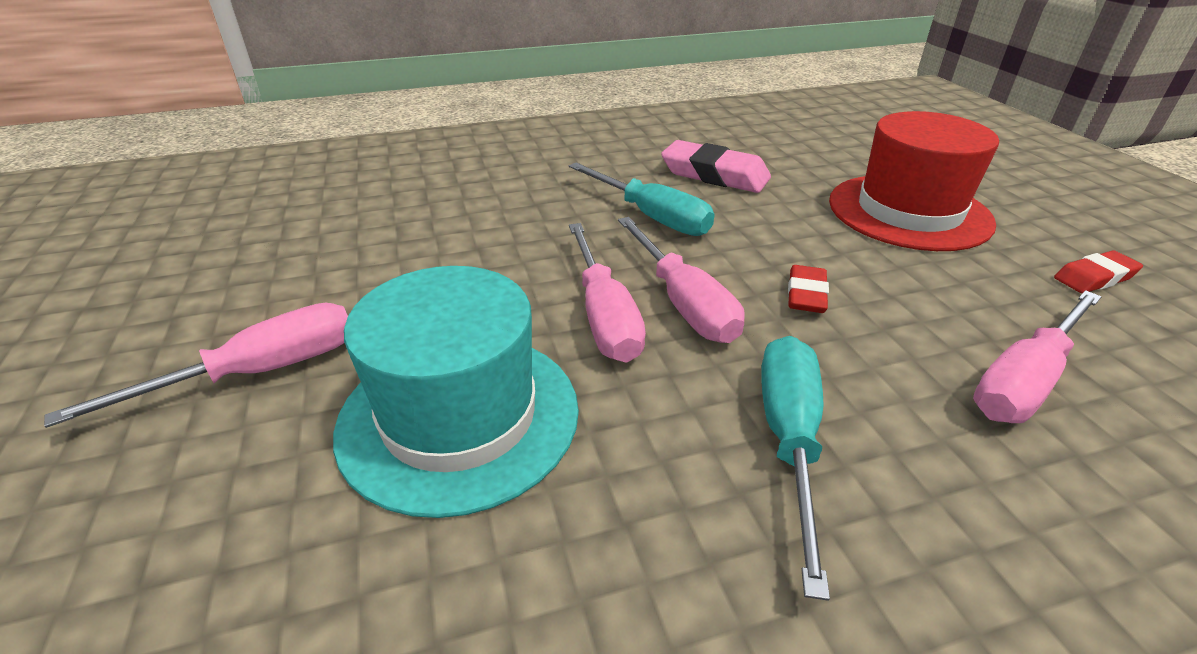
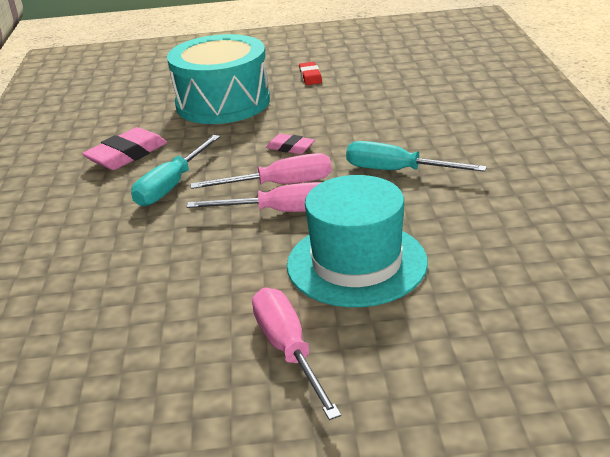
camera: 75 degrees left, 5 degrees down
turquoise screwdriver [569,162,715,236] -> turquoise screwdriver turned 150 degrees clockwise [131,135,220,206]
red eraser [788,265,829,313] -> pink eraser [266,134,315,154]
red hat [829,111,999,251] -> turquoise drum [167,34,270,124]
pink screwdriver [973,290,1101,423] -> none

